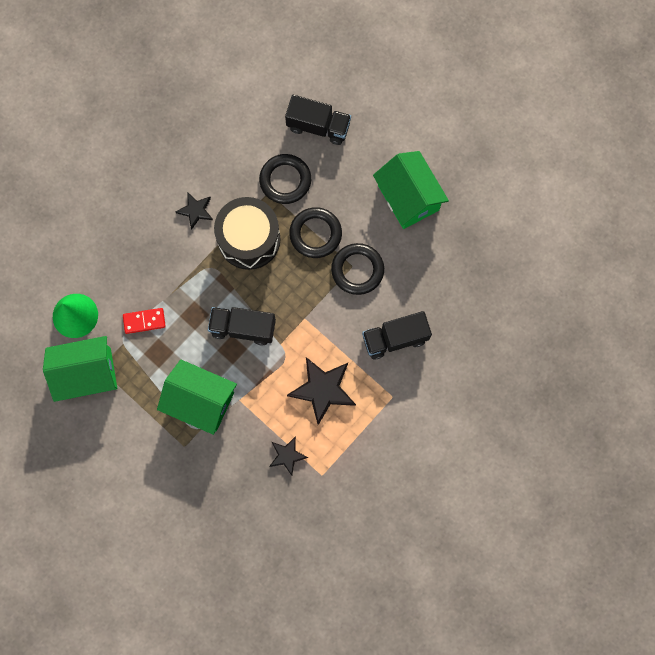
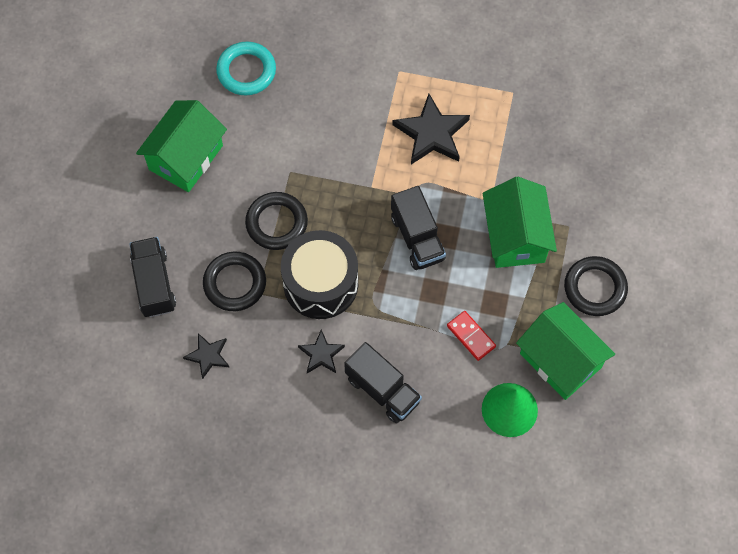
camera: 120 degrees left, 10 degrees down
black star [269,436,308,476] -> black star moved to [183,333,229,379]
black ring [331,243,384,295] -> black ring moved to [564,256,628,316]
black truck [362,311,432,359] -> black truck moved to [344,342,422,424]
none -> turquoise ring [216,42,276,95]

